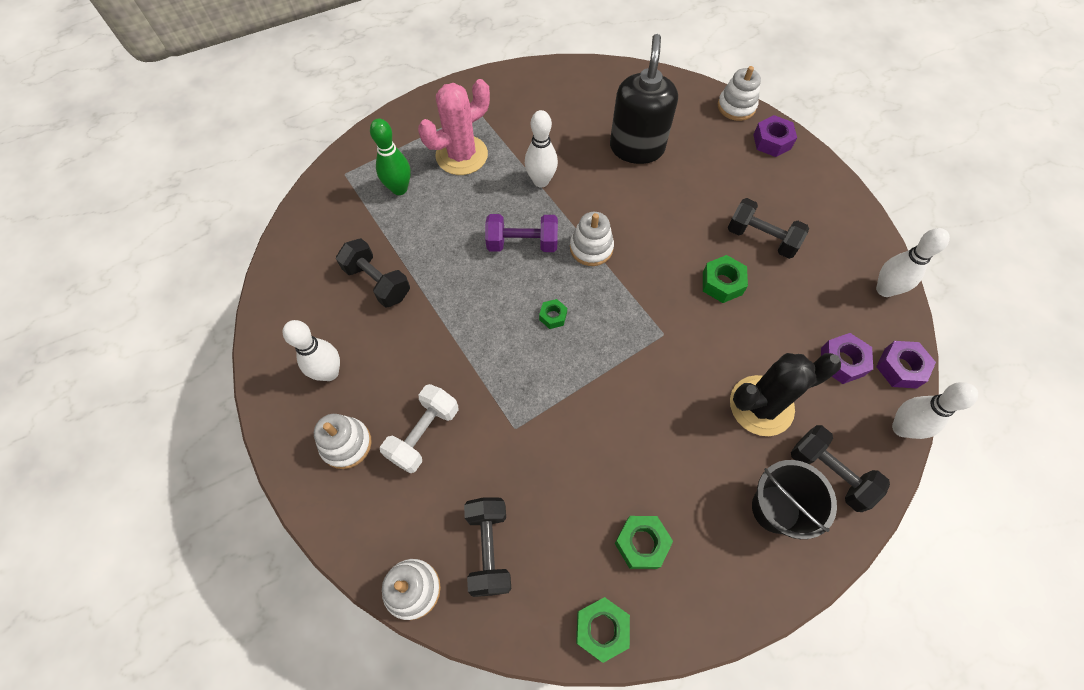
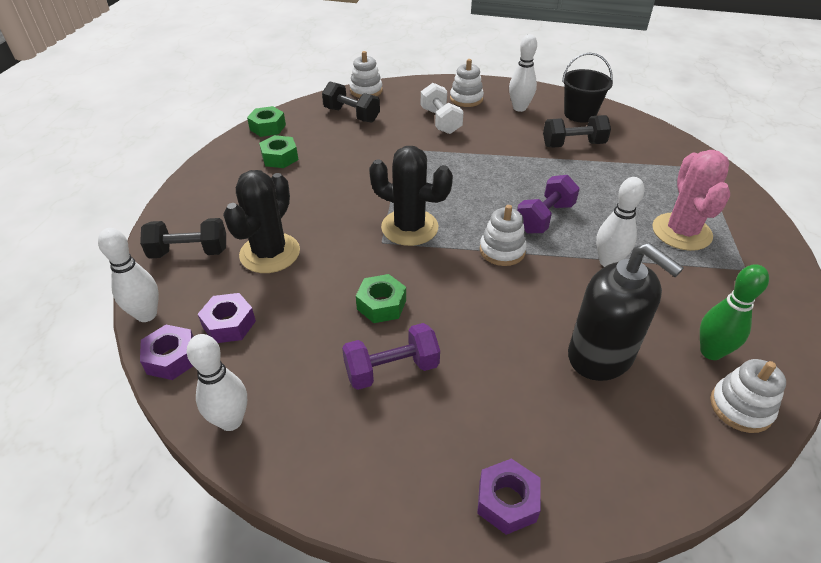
camera: 130 degrees right, 20 degrees down
green bowling pin [370,119,411,195] -> green bowling pin moved to [700,264,769,360]
green nut [539,299,567,329] -> none
white stacking toy [718,66,761,121] -> white stacking toy moved to [710,359,786,433]
black dumbbell [728,198,809,259] -> purple dumbbell [342,323,440,390]
black bucket [752,460,837,539] -> black bucket moved to [562,53,613,123]
none -> black cactus [369,146,453,246]

